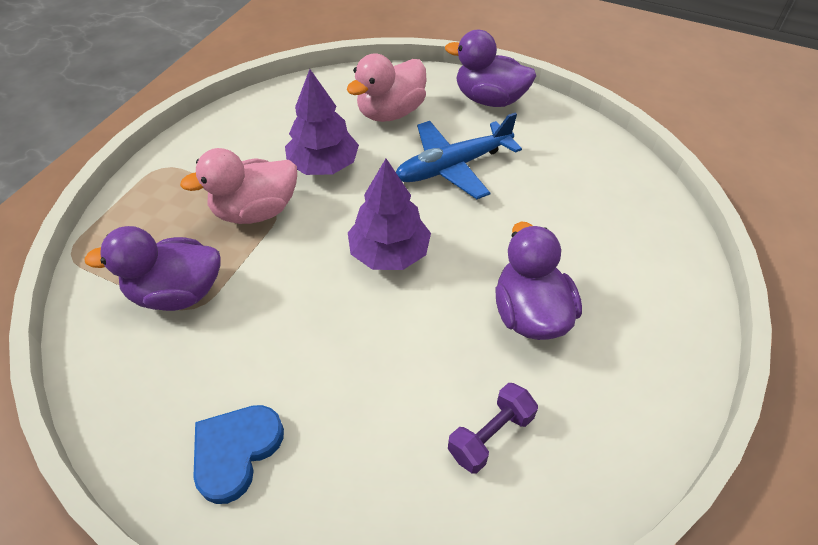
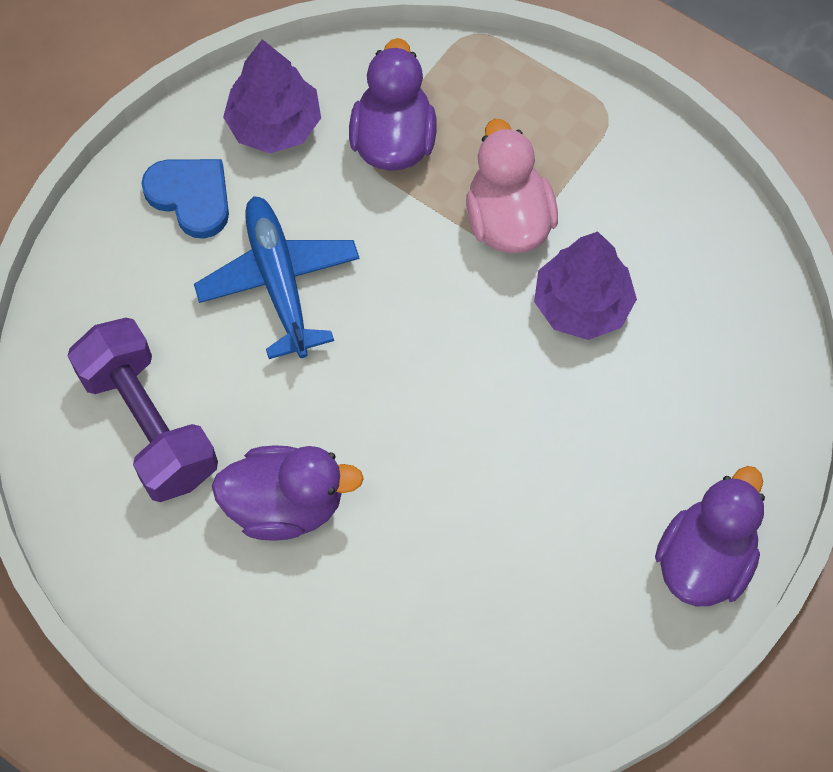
camera: 100 degrees right, 15 degrees up
pink duck [347,54,427,122] -> none
purple tree [348,159,431,270] -> purple tree moved to [223,39,321,153]
blue plane [396,112,522,199] -> blue plane moved to [194,196,360,359]
purple dumbbell [448,383,538,474] -> purple dumbbell [68,318,218,502], size x1.86

